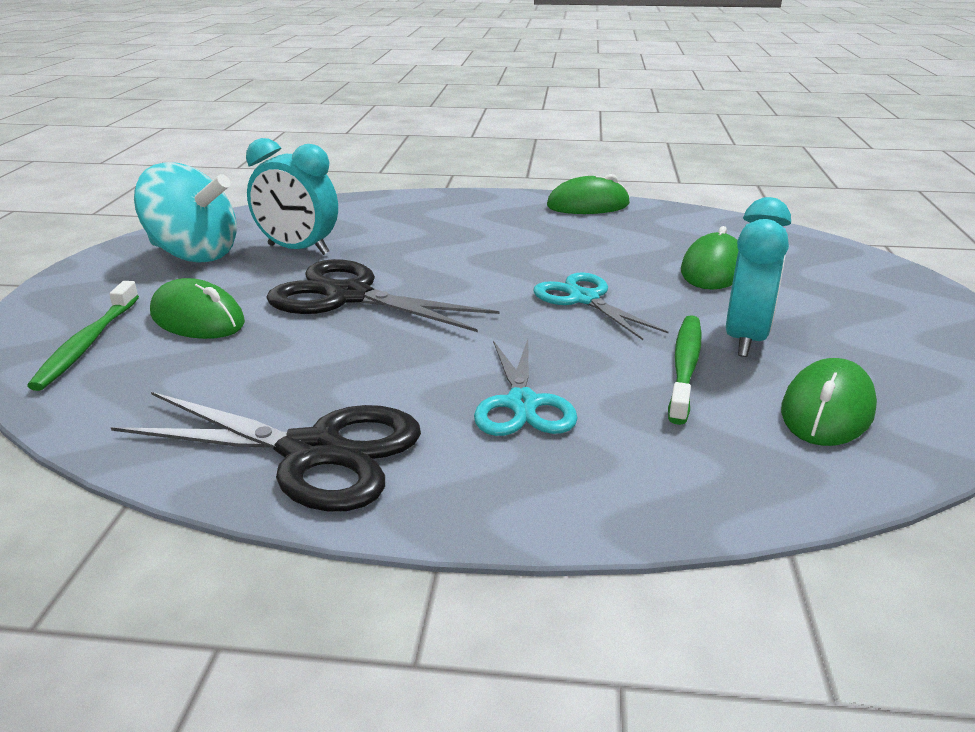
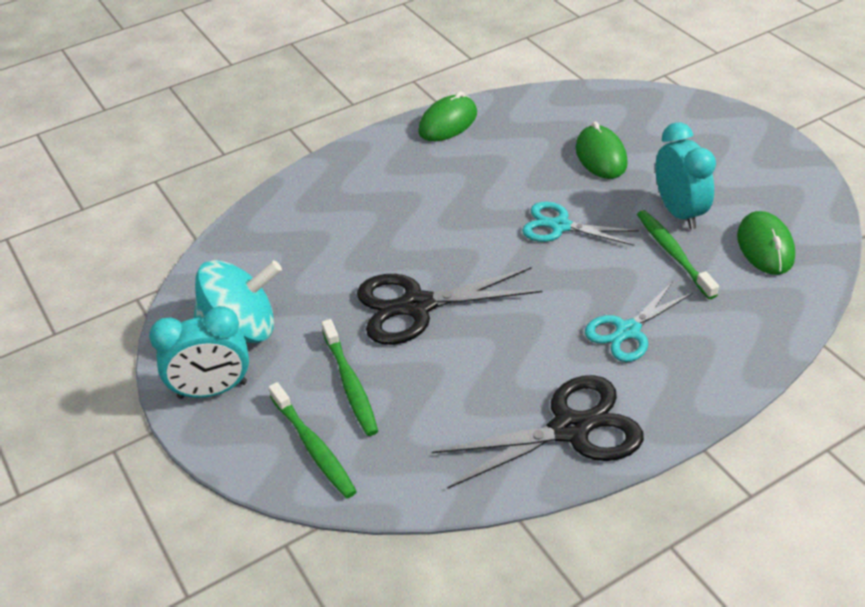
camera: 35 degrees left, 15 degrees up
green mouse [150,278,245,339] -> green toothbrush [322,319,378,436]
turquoise clock [246,138,338,255] -> turquoise clock moved to [149,306,249,399]
turquoise scissors [474,339,578,436] -> turquoise scissors turned 90 degrees clockwise [585,281,693,362]

